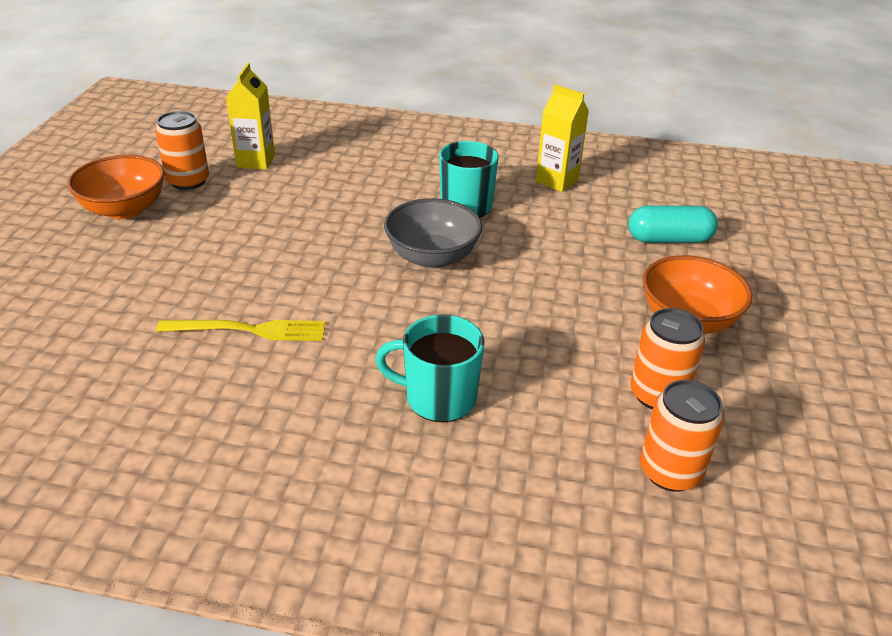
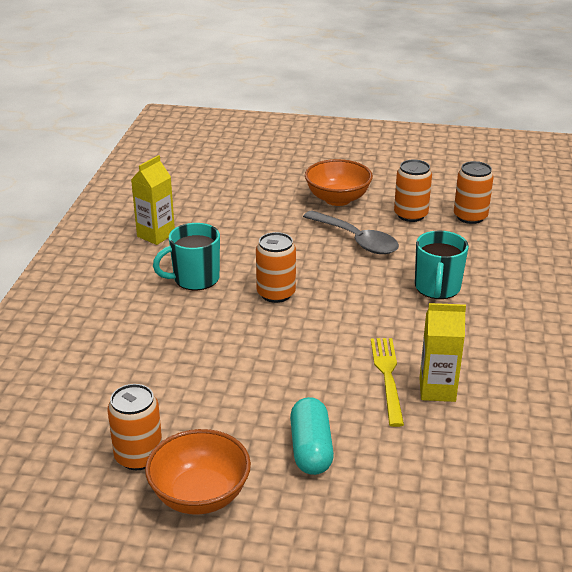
camera: 90 degrees left, 5 degrees down
yellow carton [226,63,275,170] -> yellow carton moved to [419,303,466,402]
grey bowl [384,198,483,269] -> orange can [256,232,296,303]
turquoise capsule [628,206,718,243] -> turquoise capsule moved to [290,397,334,475]
none -> grey spoon [303,211,399,254]

